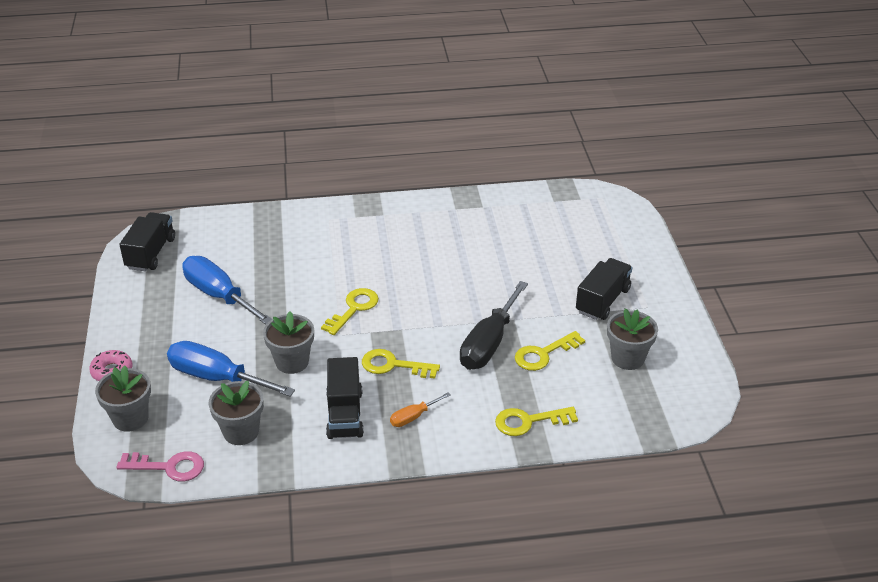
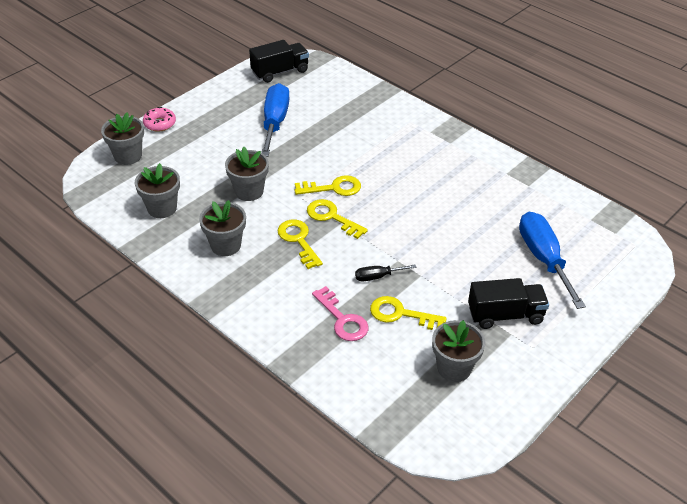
camera: 50 degrees right, 5 degrees up
pink key [117,451,204,481] -> pink key moved to [312,286,368,341]
blue screwdriver [167,341,295,397] -> blue screwdriver moved to [519,212,586,309]
black truck [326,357,364,439] -> grey flower pot [199,200,246,256]
orange screwdriver [390,392,450,427] -> none
black screwdriver [460,281,528,370] -> black screwdriver [355,265,416,281], size x0.48
yellow key [495,407,578,436] -> yellow key moved to [307,199,368,239]

